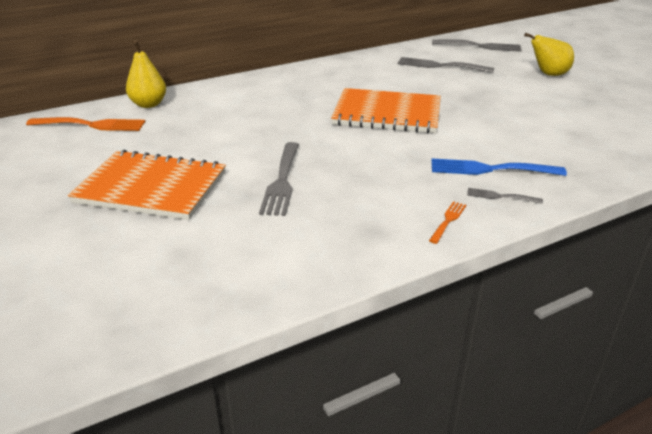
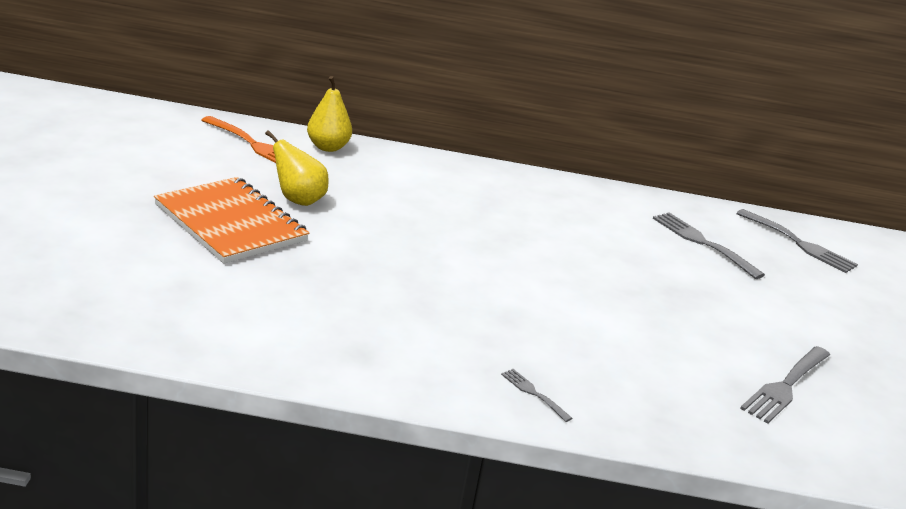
camera: 30 degrees right, 5 degrees down
grey fork [259,142,299,216] -> grey fork moved to [740,346,830,424]
orange notebook [331,88,441,133] -> none
orange fork [429,201,466,244] -> none
blue fork [431,159,567,176] -> none
yellow pear [524,33,574,76] -> yellow pear moved to [265,130,329,206]

